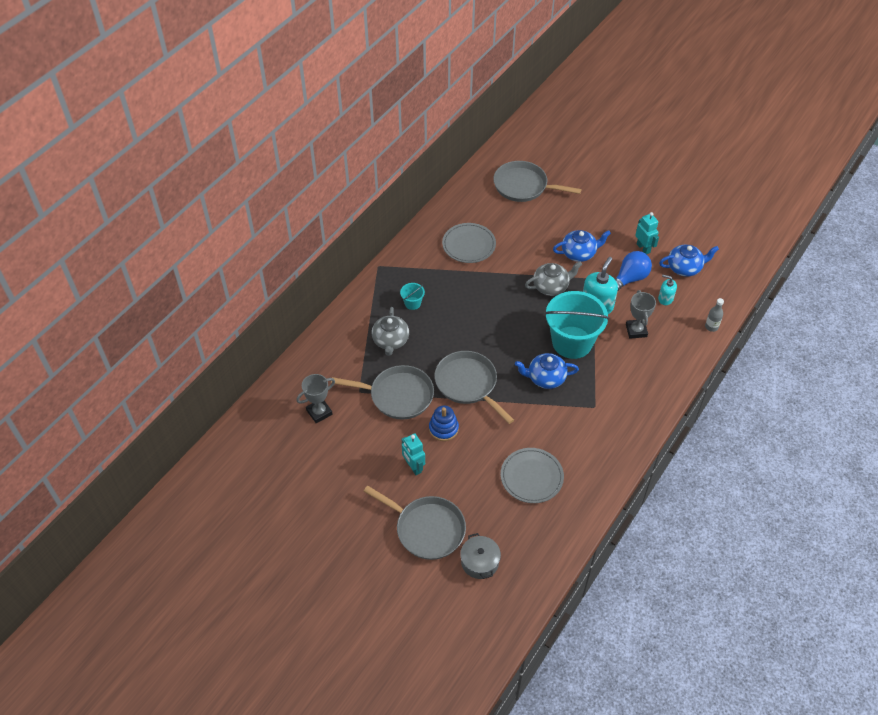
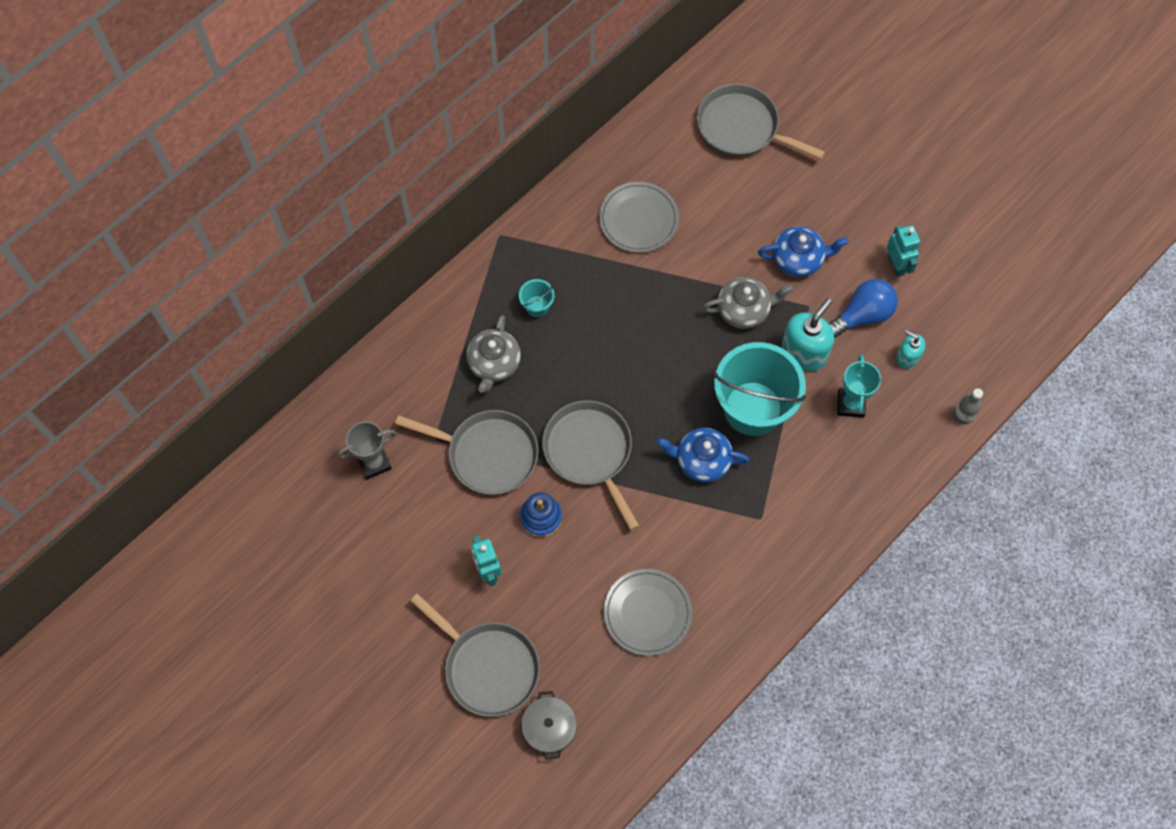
camera: 10 degrees right, 15 degrees up
grey trophy [626,290,656,339] -> turquoise trophy [837,355,881,418]
blue teapot [659,245,719,277] -> none

